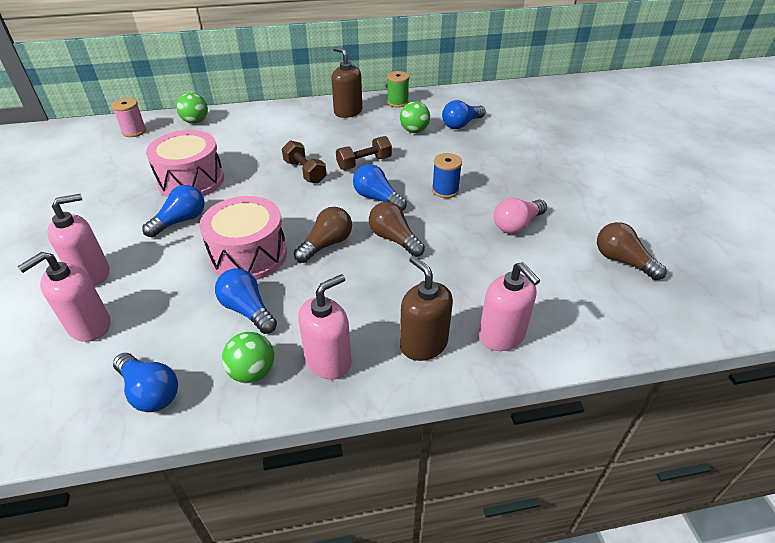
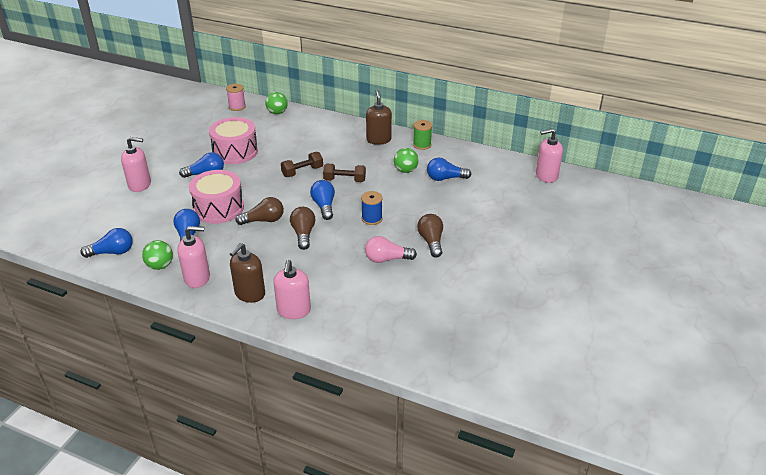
camera: 35 degrees right, 5 degrees down
pink soap dispenser [18,252,110,342] -> pink soap dispenser moved to [536,128,563,183]
blue light bulb [113,353,178,412] -> blue light bulb turned 90 degrees counterclockwise [80,228,133,258]
brown dumbbell [282,140,327,184] -> brown dumbbell turned 60 degrees clockwise [281,152,323,177]
brown soap dispenser [400,256,453,361] -> brown soap dispenser turned 150 degrees counterclockwise [230,243,265,303]
brown light bulb [597,222,667,280] -> brown light bulb moved to [417,214,443,258]

